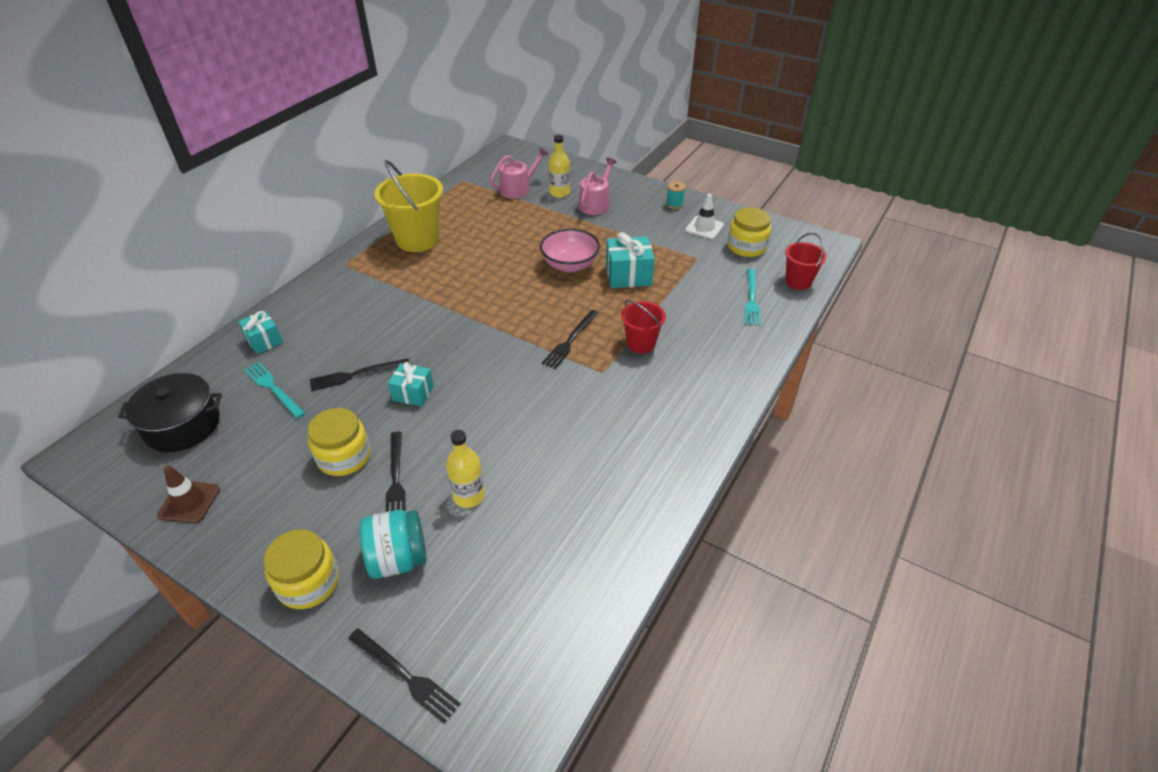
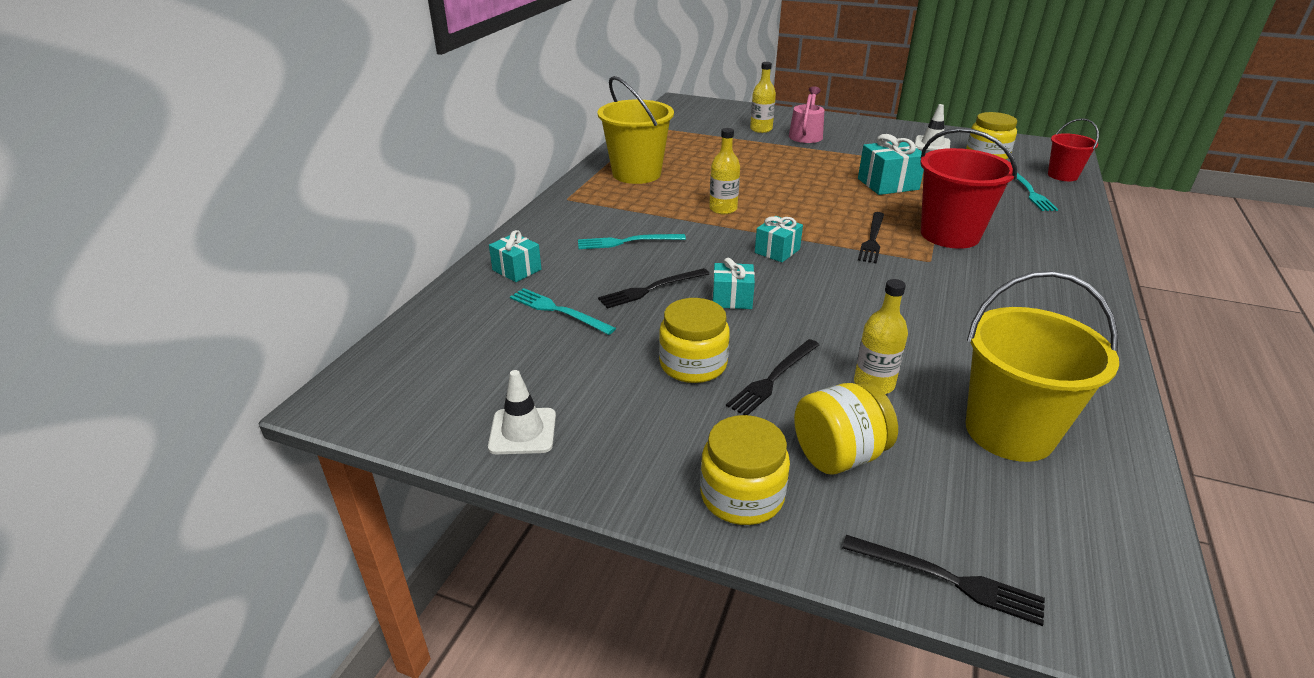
camera: 10 degrees left, 10 degrees down
black pot [118,373,222,452] -> none
brown traffic cone [157,465,220,524] -> white traffic cone [488,370,556,454]
turquoise jar [360,510,427,579] -> yellow jar [794,382,898,475]
black fork [386,432,406,512] -> black fork turned 60 degrees clockwise [726,339,819,415]
pink watering can [490,147,548,199] -> none
pink bowl [540,229,600,272] -> none
red bucket [621,300,666,353] -> red bucket [920,128,1017,249], size x1.76
turquoise spool [666,181,686,209] -> none
none -> turquoise fork [578,234,686,249]
none -> yellow bottle [709,128,740,214]
none -> turquoise gift [755,216,803,262]
none -> yellow bucket [966,271,1119,462]

